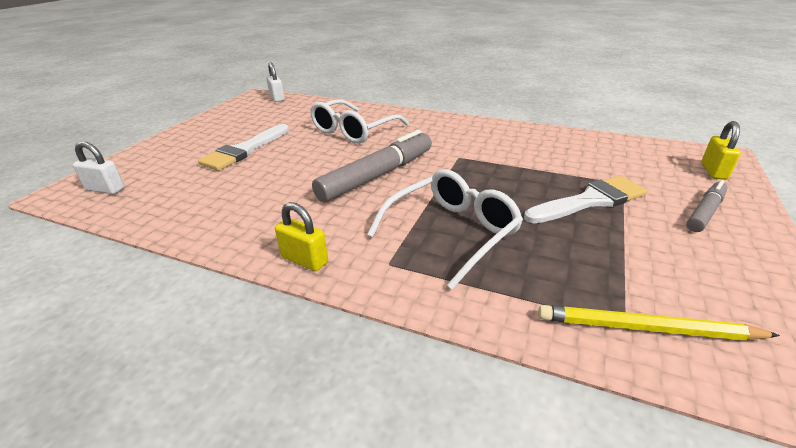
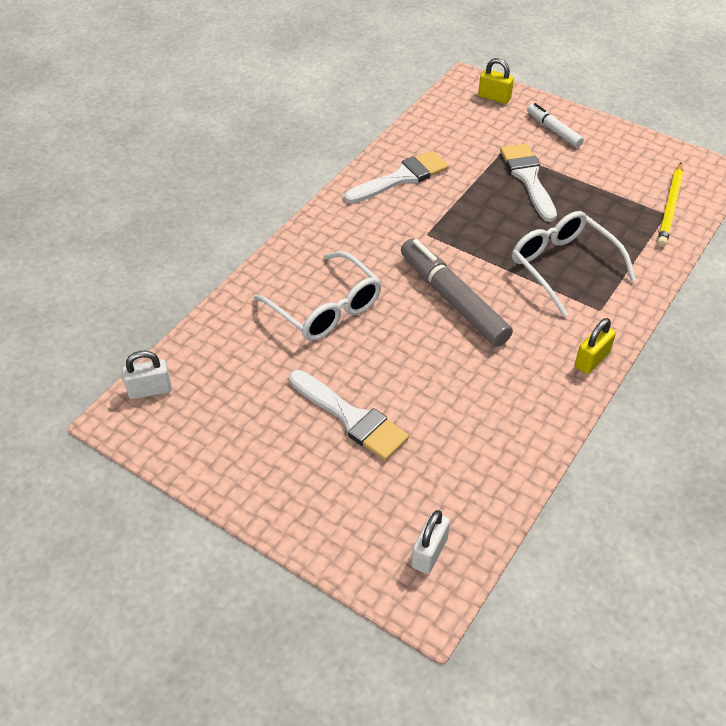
camera: 80 degrees left, 15 degrees up
grey marker [686,180,728,232] -> white marker [527,103,584,148]
none -> white brush [344,150,449,204]

